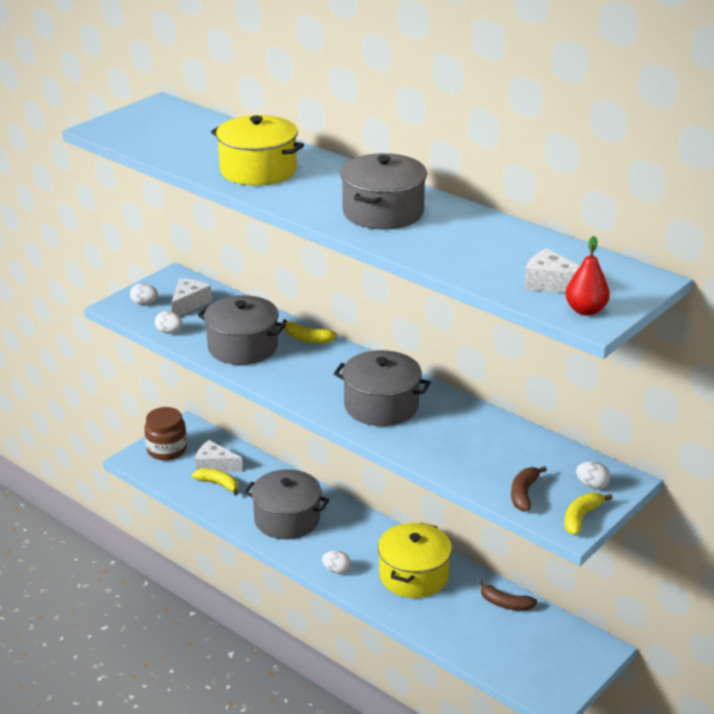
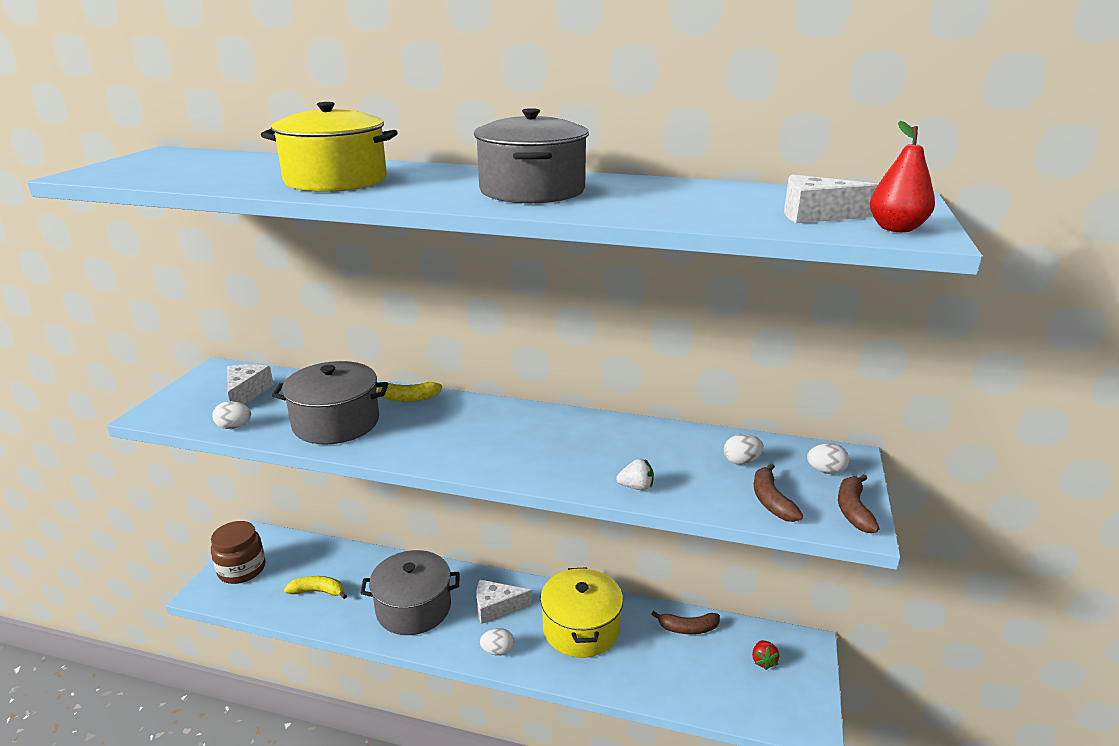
camera: 25 degrees left, 5 degrees down
white egg [130,283,158,305] -> white egg moved to [724,434,764,465]
white cheese [195,440,243,472] -> white cheese moved to [476,580,532,624]
grey pot [334,350,431,426] -> none
yellow banana [564,492,612,535] -> brown banana [838,474,880,533]
none -> white strawberry [617,459,654,490]
none -> red strawberry [752,640,779,670]

